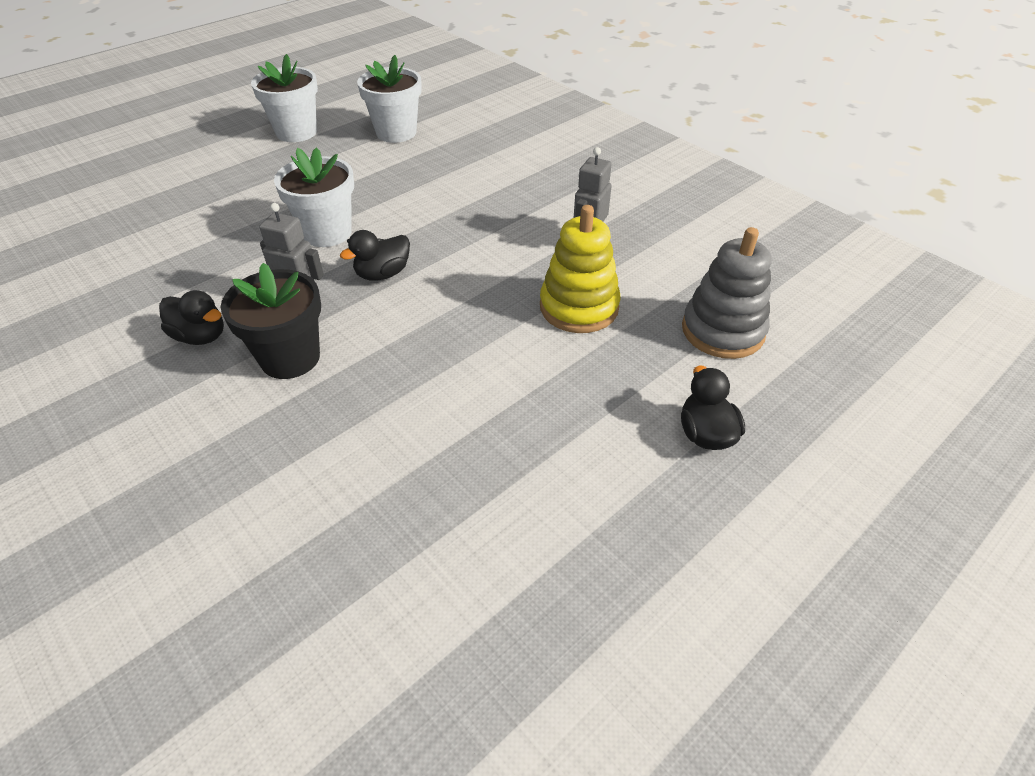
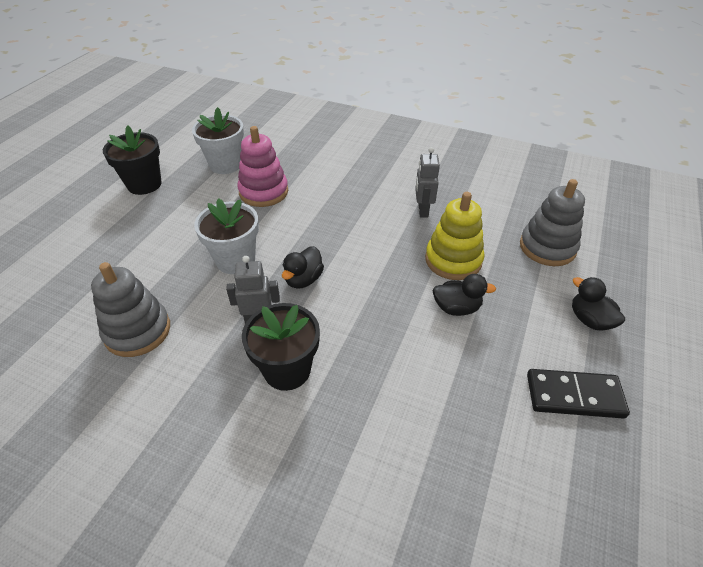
camera: 25 degrees left, 0 degrees up
black duck [159,290,224,345] -> black duck moved to [433,274,496,316]
white flower pot [251,54,318,142] -> black flower pot [103,126,162,195]
none -> grey stacking toy [91,262,170,357]
none -> pink stacking toy [237,126,288,207]
none -> black domino [527,369,630,419]

